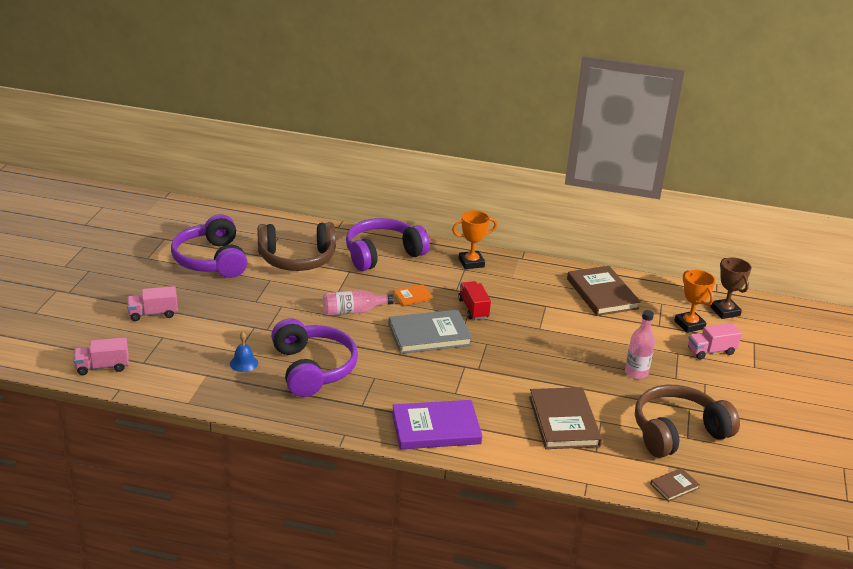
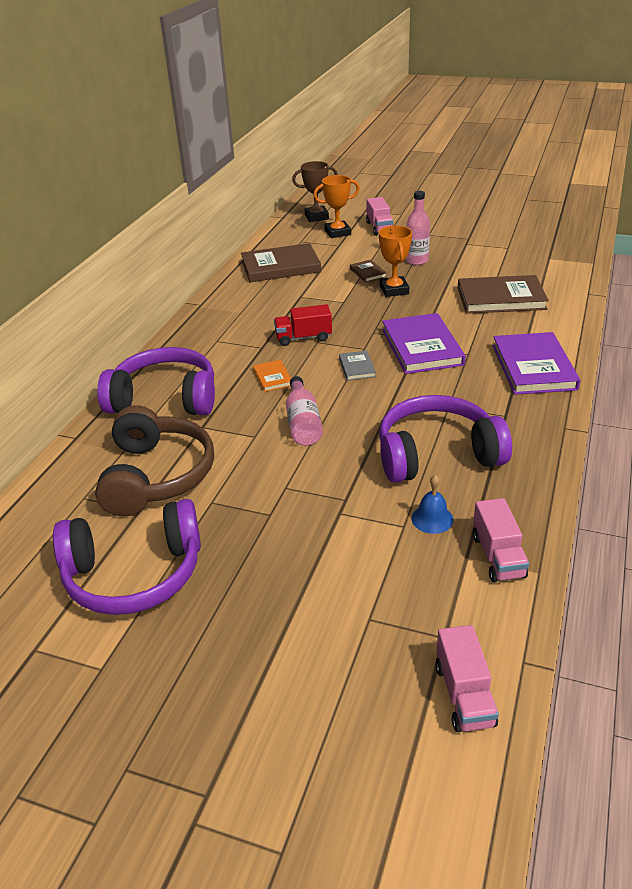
camera: 80 degrees left, 5 degrees up
pink truck [127,286,178,321] -> pink truck moved to [473,498,529,582]
purple headphones [346,218,430,271] -> purple headphones turned 120 degrees clockwise [97,347,215,415]
grey book [388,309,472,354] -> grey book [339,350,376,381], size x0.47
orange trophy [452,210,497,269] -> orange trophy moved to [379,226,412,297]
brown headphones [635,385,740,458] -> none
brown book [650,468,700,502] -> brown book moved to [350,260,387,282]
none -> purple book [382,313,466,374]

